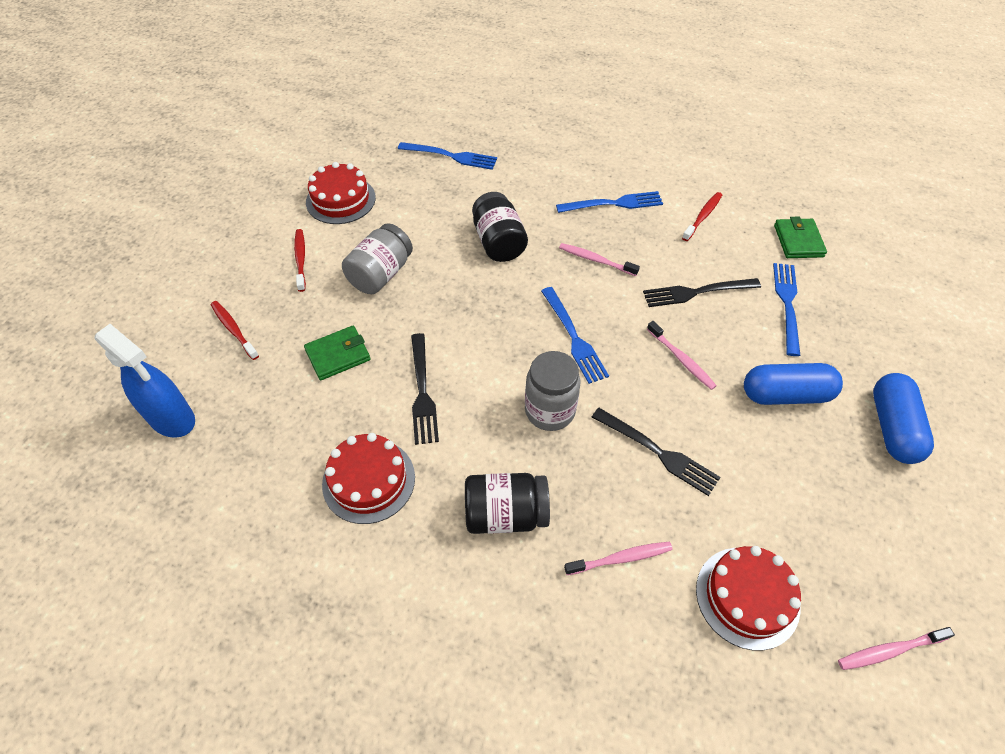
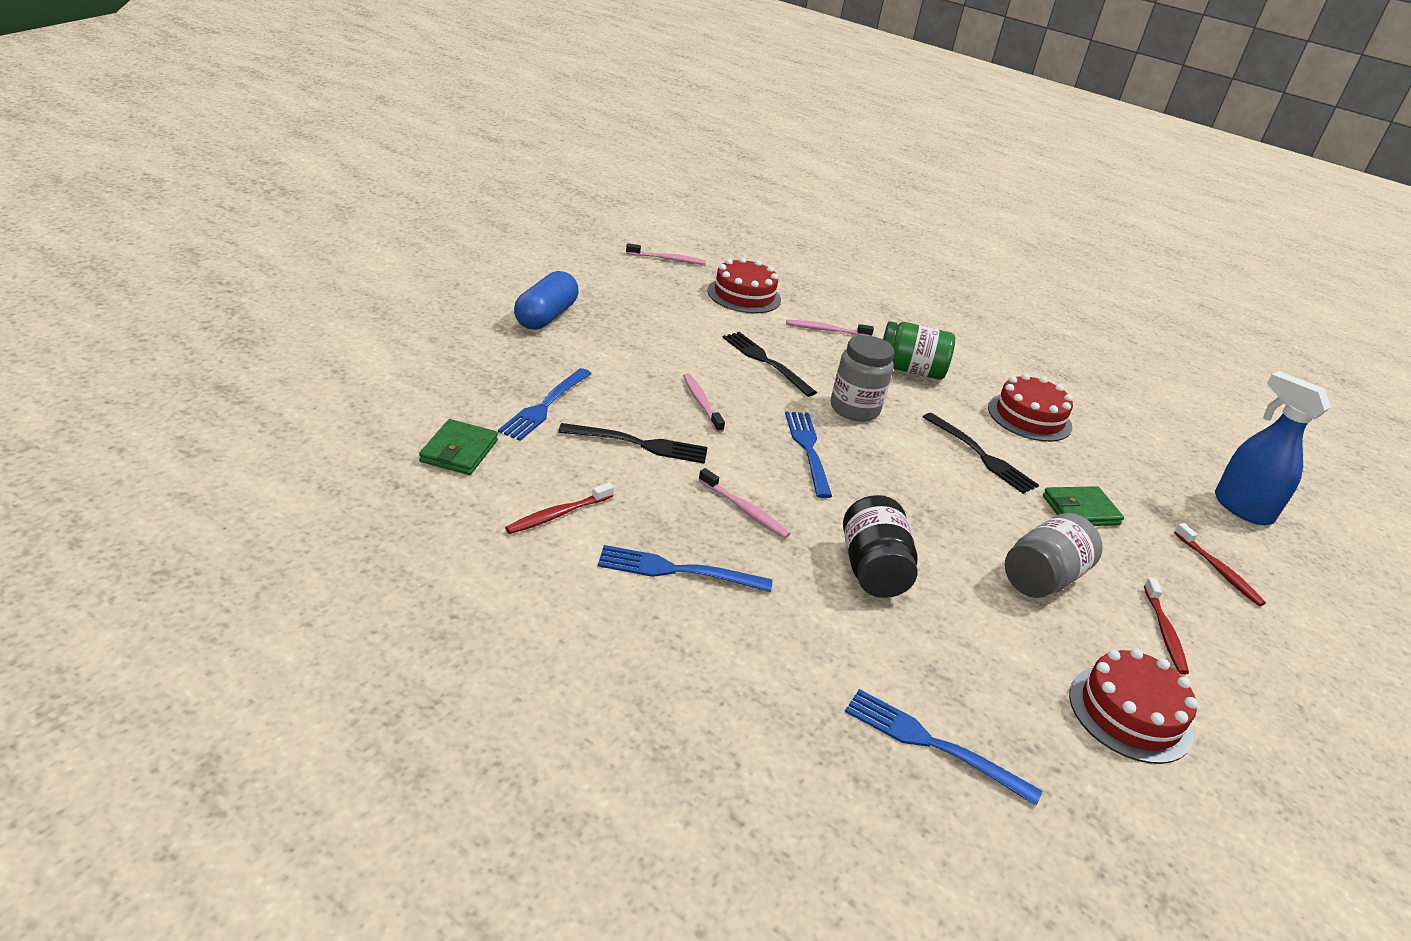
camera: 170 degrees left, 20 degrees down
black fork [411,333,439,445] -> black fork turned 135 degrees clockwise [923,413,1039,494]
black jar [465,473,550,534] -> green jar [883,321,955,380]
blue capsule [744,363,843,405] -> none

